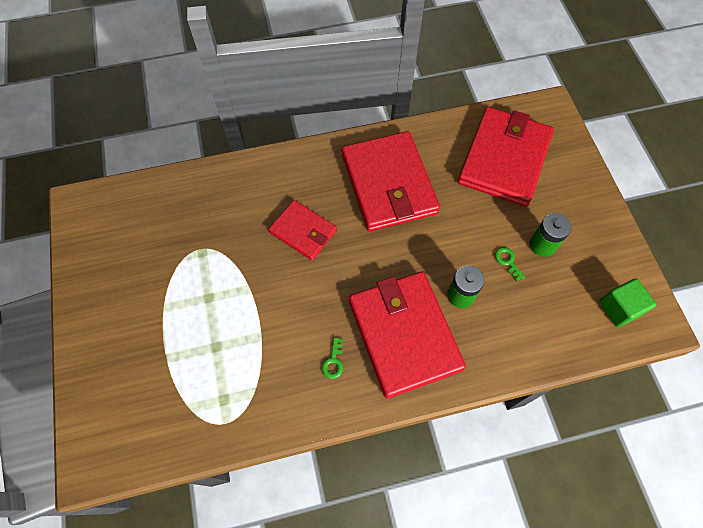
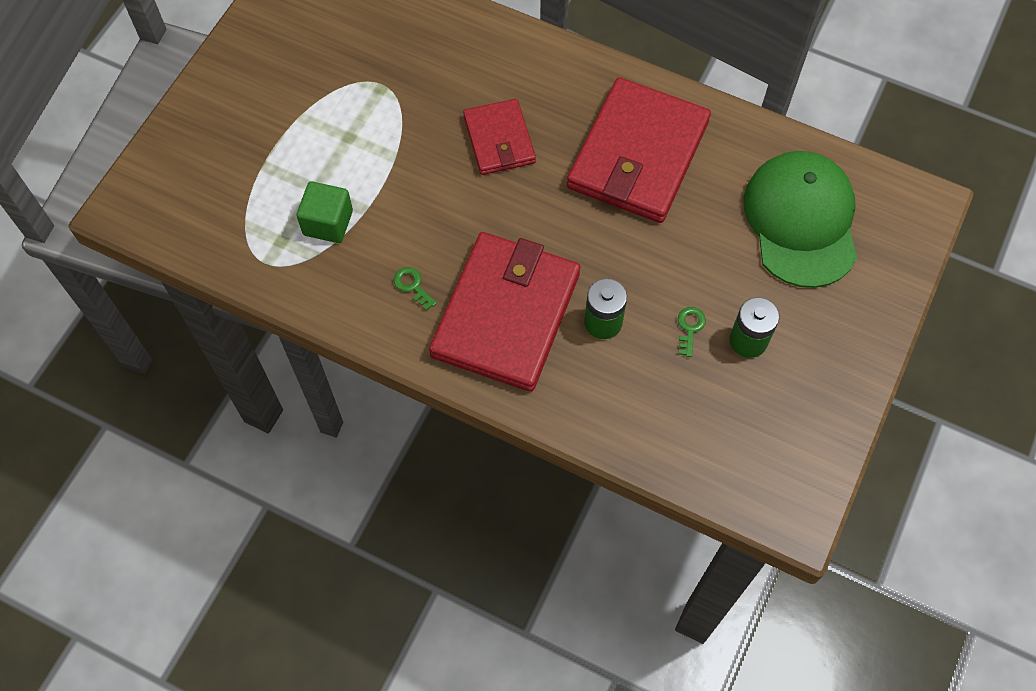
camera: 40 degrees right, 0 degrees up
green key [322,337,343,379] -> green key turned 90 degrees clockwise [394,267,437,311]
red wallet [458,107,554,206] -> green cap [744,151,857,288]
green cube [599,278,657,327] -> green cube moved to [297,181,353,243]

